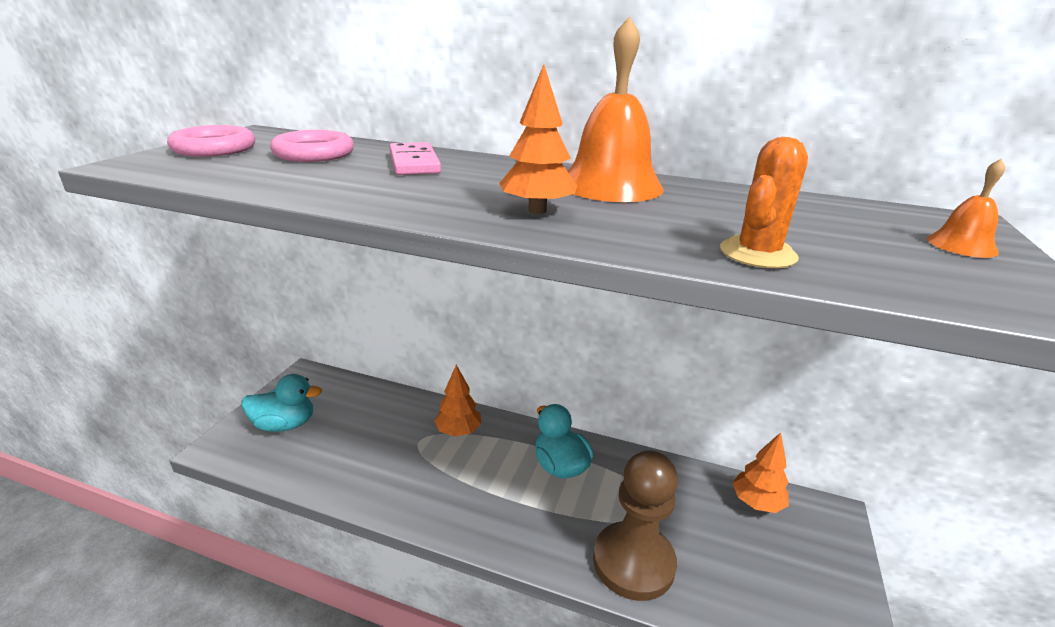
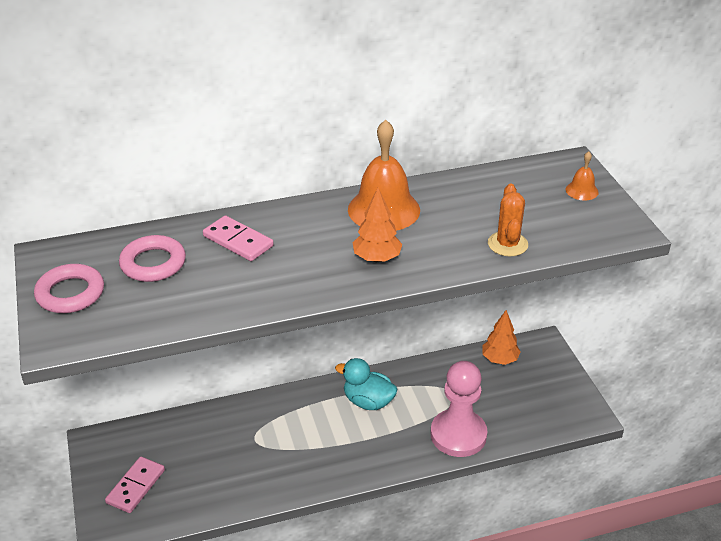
camera: 35 degrees left, 10 degrees up
turquoise duck [242,374,322,432] -> pink domino [105,457,165,513]
orange tree [434,365,481,436] -> none
brown pawn [593,450,678,601] -> pink pawn [431,361,487,457]

